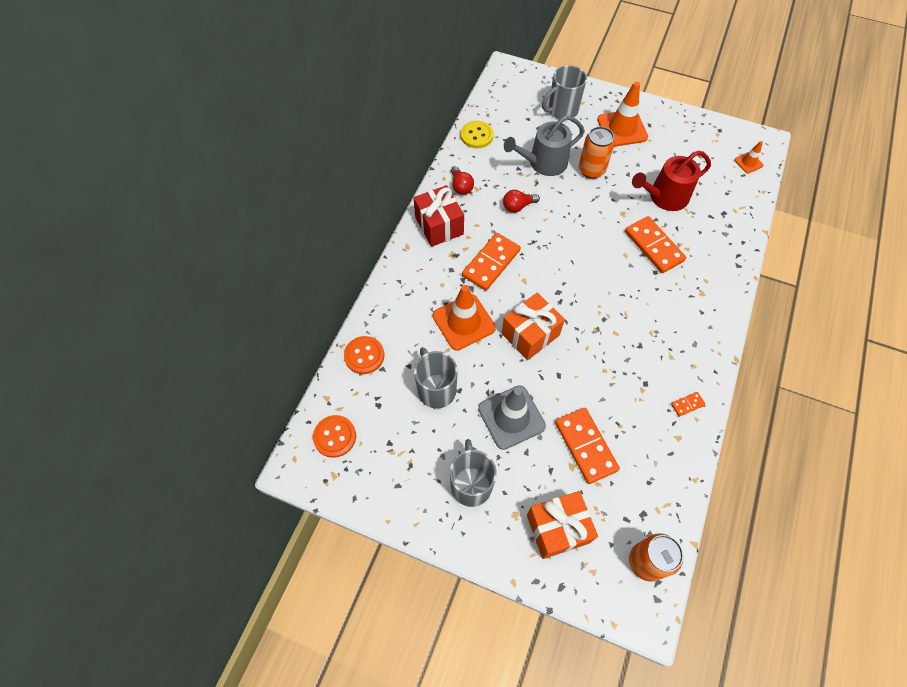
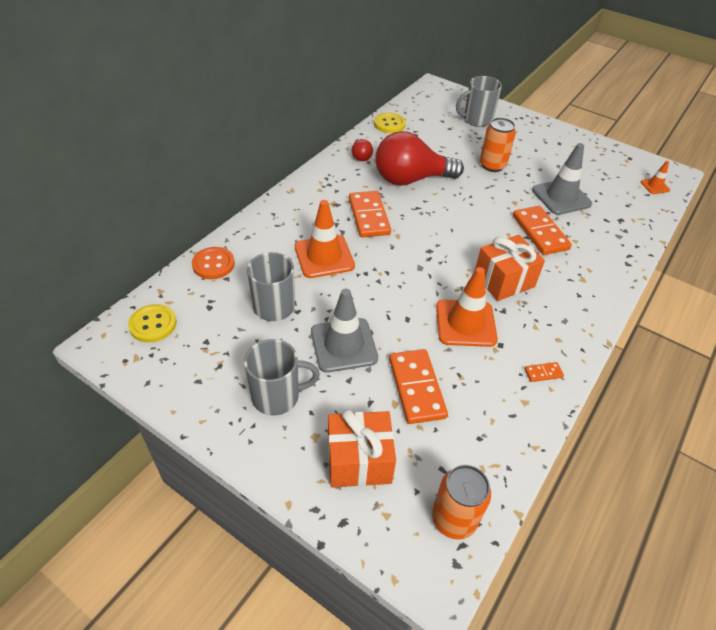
camera: 10 degrees right, 15 degrees down
orange button [313,415,356,458] -> yellow button [128,304,177,343]
red gift [414,185,464,247] -> none
grey mug [450,439,497,507] -> grey mug turned 75 degrees clockwise [244,339,320,416]
orange domino [462,233,521,291] -> orange domino turned 60 degrees counterclockwise [349,191,391,238]
orange gift [501,292,565,360] -> orange gift moved to [475,235,545,301]
red light bulb [503,190,540,213] -> red light bulb [375,131,464,186], size x2.31
grey watering can [504,115,585,176] -> none
orange traffic cone [597,82,648,147] -> orange traffic cone moved to [436,267,498,347]
red watering can [632,151,711,211] -> grey traffic cone [532,143,592,215]

